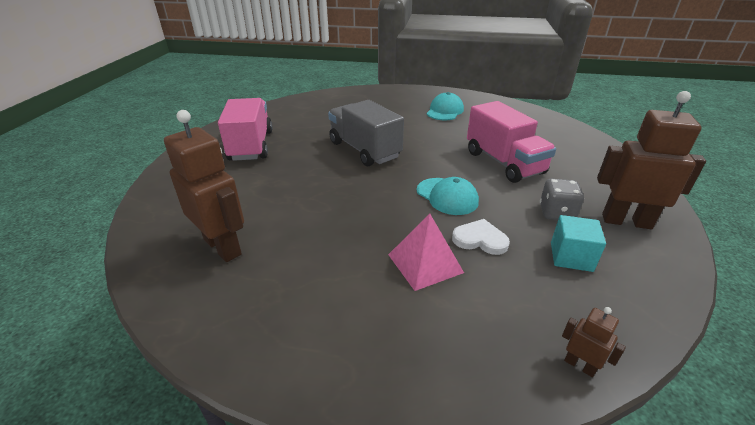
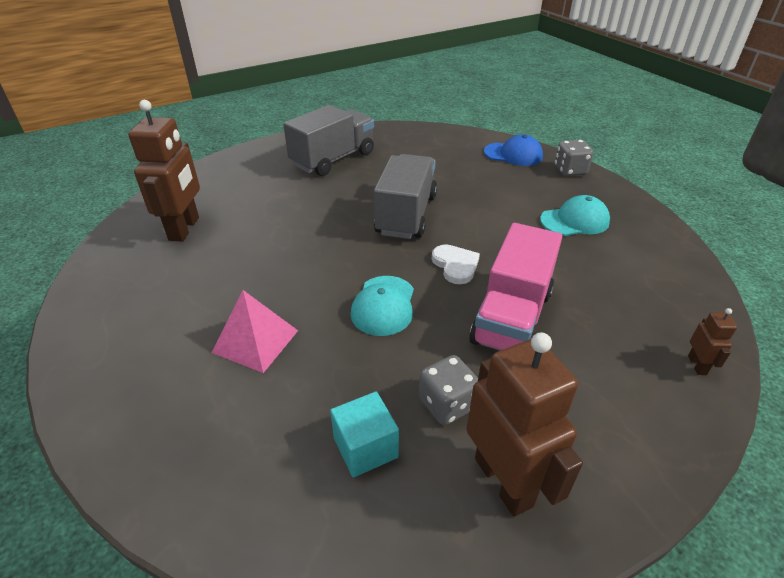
camera: 50 degrees right, 5 degrees up
pink truck [218,98,273,161] -> grey truck [283,105,374,176]
white heart [452,219,510,255] -> white heart moved to [432,244,480,284]
brown robot [562,307,626,377] -> brown robot moved to [688,308,737,375]
none -> blue cap [484,135,543,166]
none -> grey dice [555,140,593,176]

